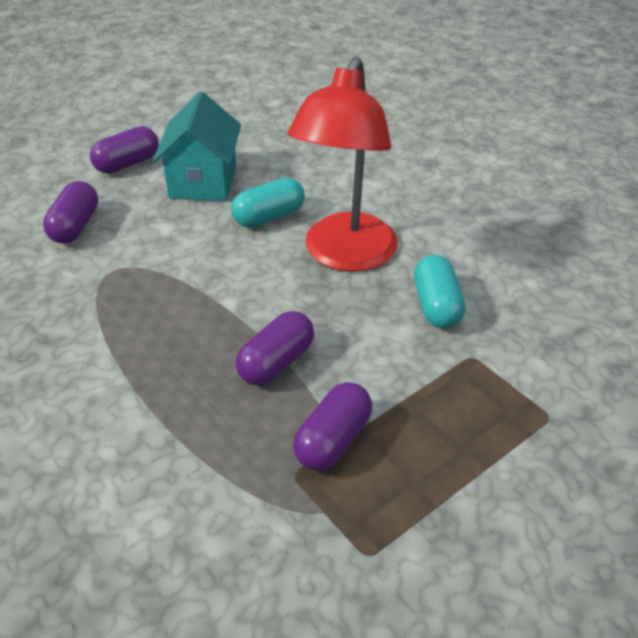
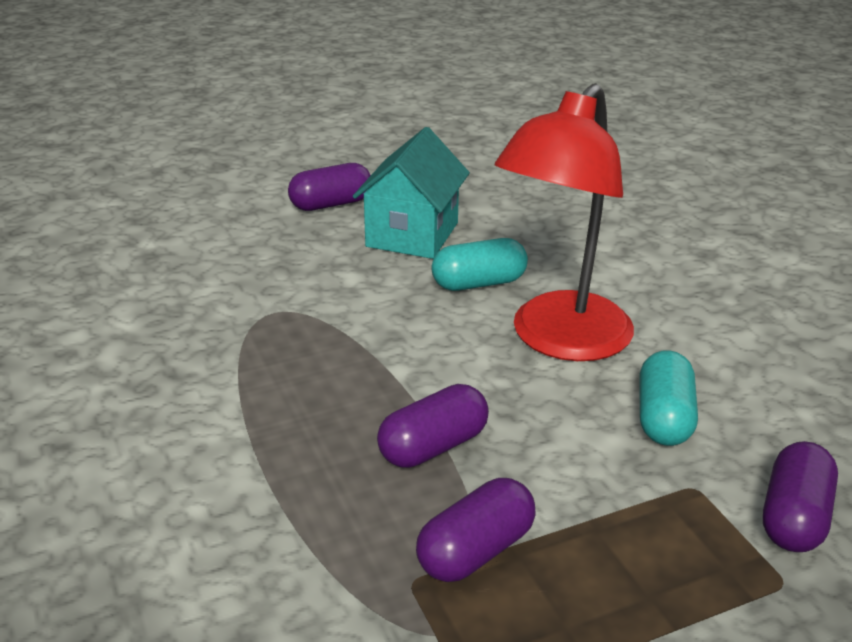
camera: 15 degrees right, 10 degrees down
purple capsule [43,181,98,244] -> purple capsule moved to [763,441,838,552]

